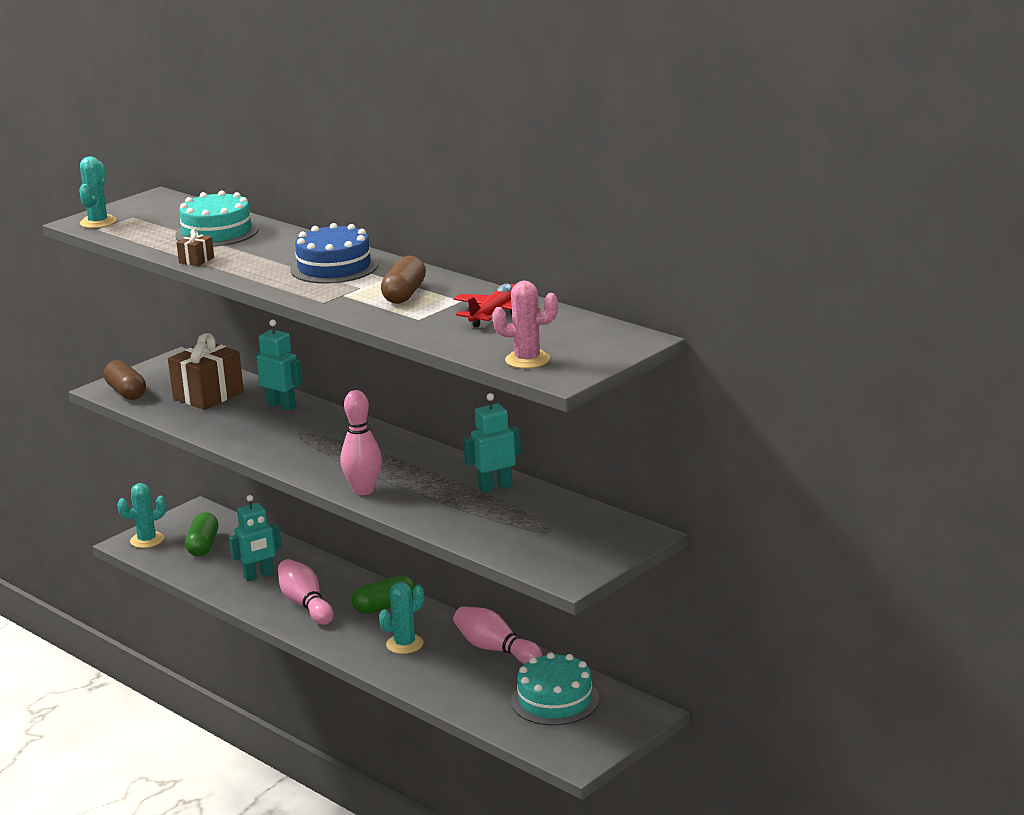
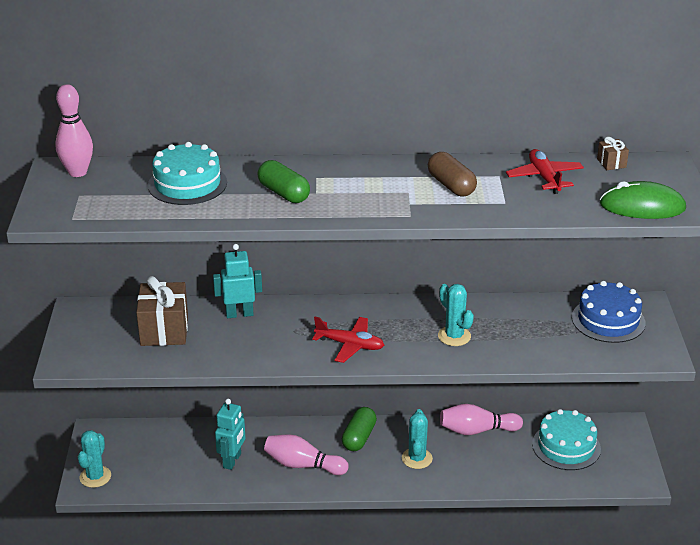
camera: 45 degrees left, 10 degrees up
turquoise cactus [79,156,116,228] -> turquoise cactus moved to [438,284,474,346]
brown capsule [104,360,146,400] -> none
brown gift [176,229,214,266] -> brown gift moved to [597,137,629,170]
green capsule [185,512,219,556] -> green capsule moved to [257,160,310,203]
blue cake [290,223,378,283] -> blue cake moved to [572,281,645,343]
pink bowling pin [341,390,382,495] -> pink bowling pin moved to [55,84,93,177]
turquoise robot [463,393,521,493] -> none
pink cactus [492,281,558,369] -> green mouse [600,181,686,219]
none -> red plane [312,317,384,363]

